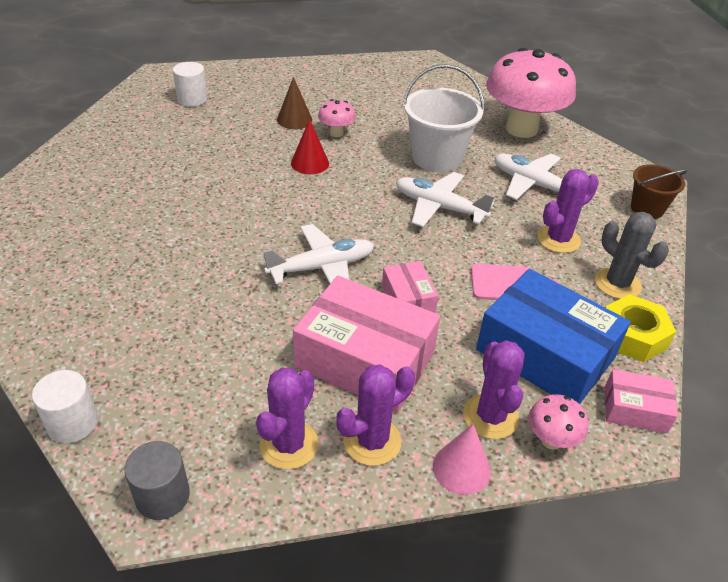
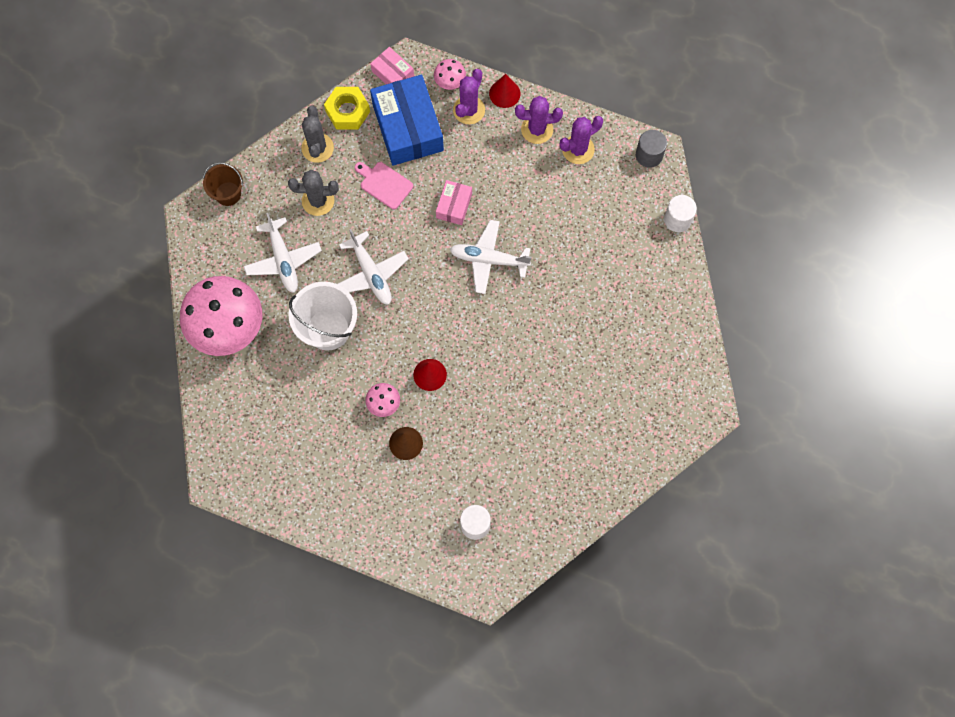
camera: 145 degrees left, 30 degrees up
pink box [293,276,440,412] -> none
pink cone [433,424,491,495] -> red cone [489,74,521,108]
purple cactus [537,169,599,253] -> grey cactus [288,170,339,216]

